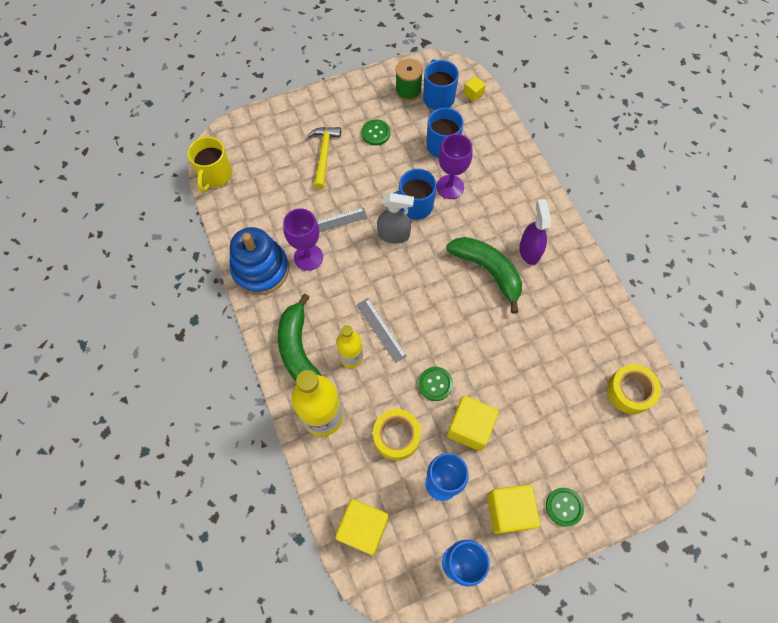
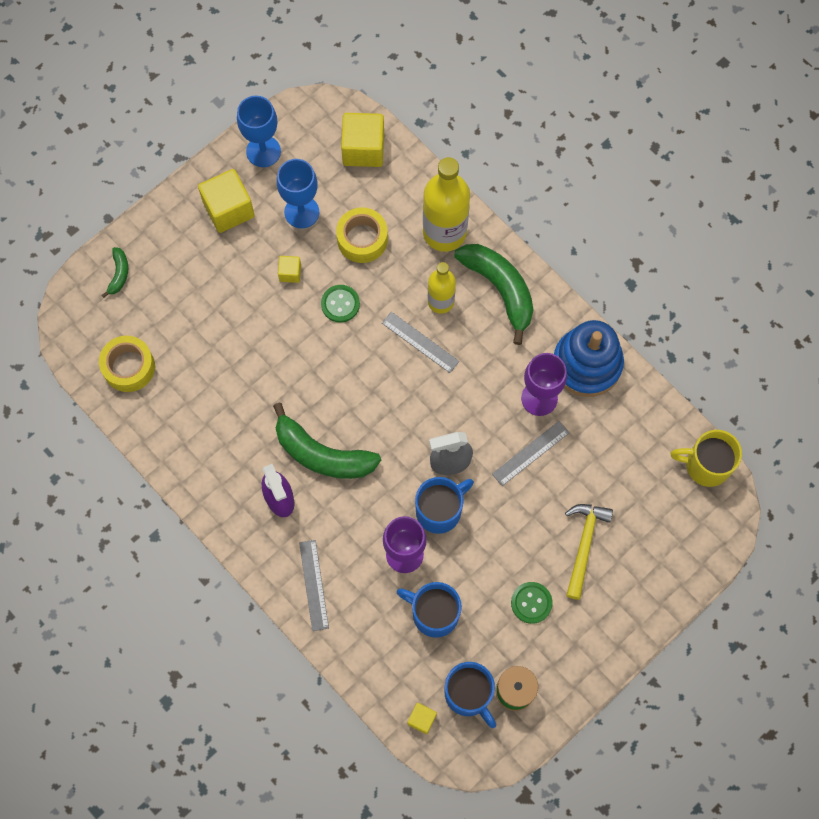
camera: 160 degrees right, 5 degrees up
yellow mug [188,137,232,192] -> yellow mug turned 75 degrees counterclockwise [671,430,742,487]
yellow hammer [307,127,341,189] -> yellow hammer turned 150 degrees counterclockwise [565,504,613,600]
yellow cube [447,396,499,451] -> yellow cube [278,256,301,283], size x0.50
green button [546,488,584,527] -> none
none -> green banana [102,247,128,298]
none -> grey ruler [299,540,329,631]

